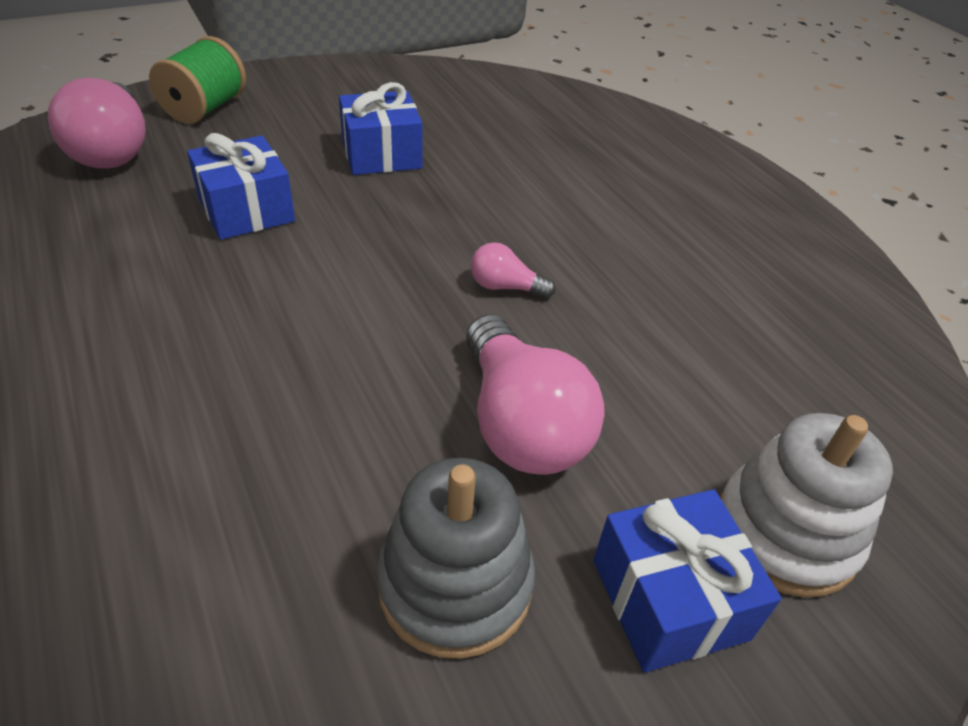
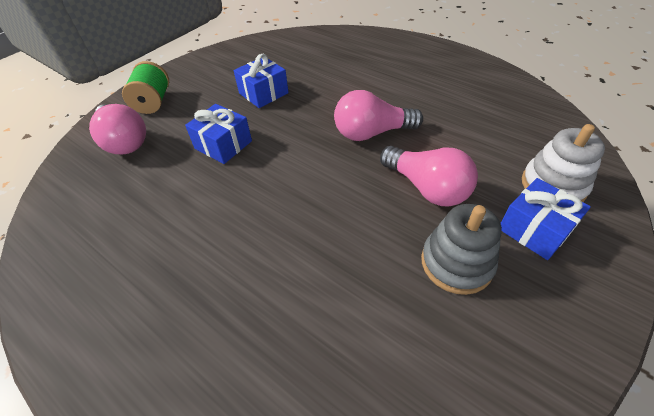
camera: 20 degrees left, 5 degrees up
pink light bulb [471,242,555,299] -> pink light bulb [334,90,423,141], size x2.09

